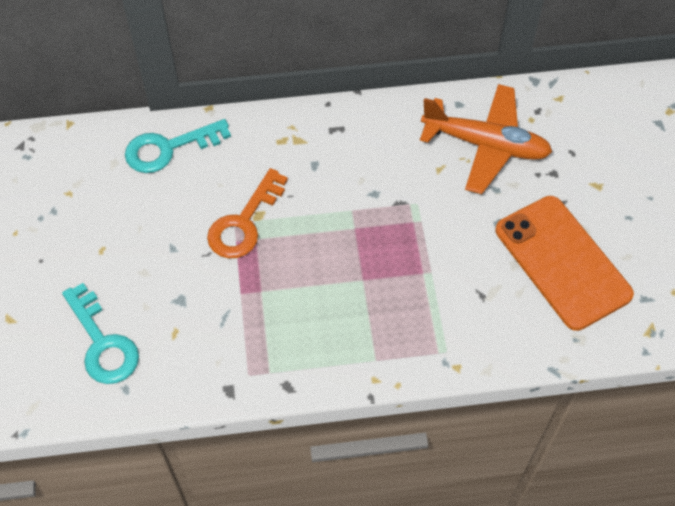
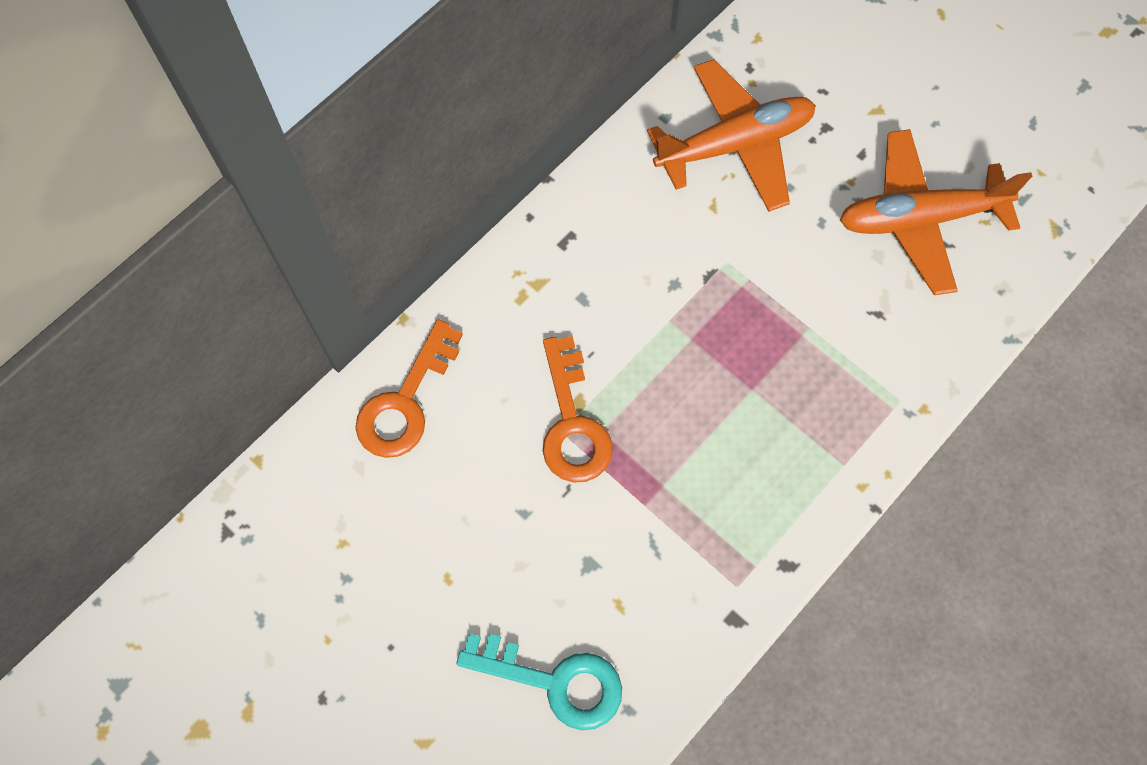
camera: 40 degrees left, 10 degrees up
turquoise key [125,119,231,173] -> orange key [355,319,463,458]
orange phone [496,196,634,331] -> orange plane [840,129,1032,295]

